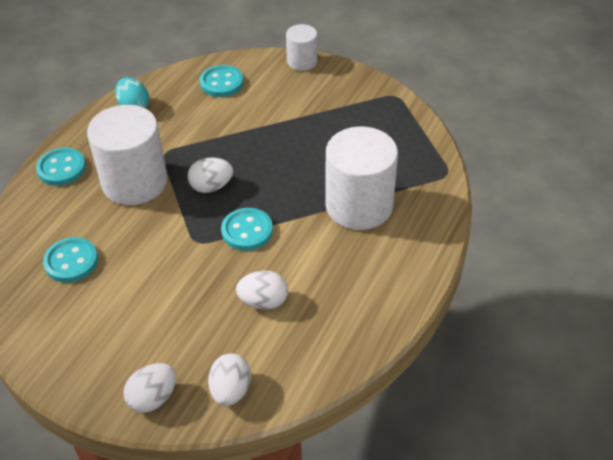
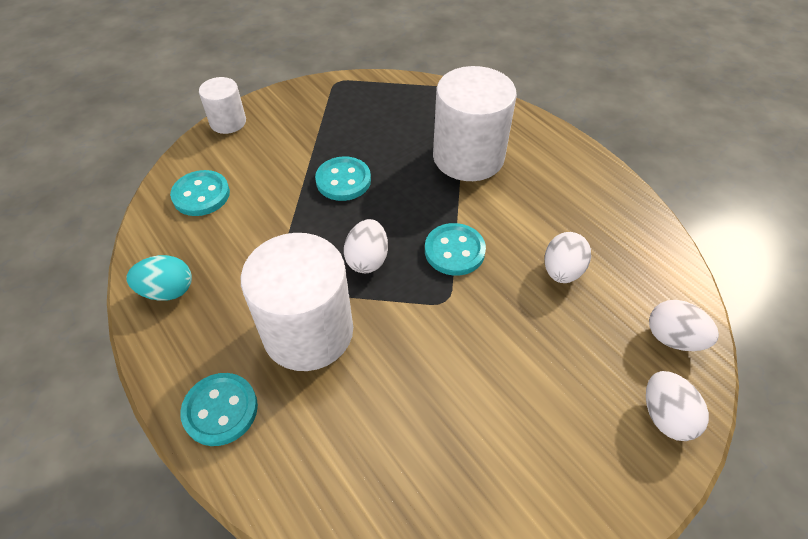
camera: 65 degrees left, 5 degrees up
turquoise button [43,237,98,283] -> turquoise button moved to [315,156,371,201]

